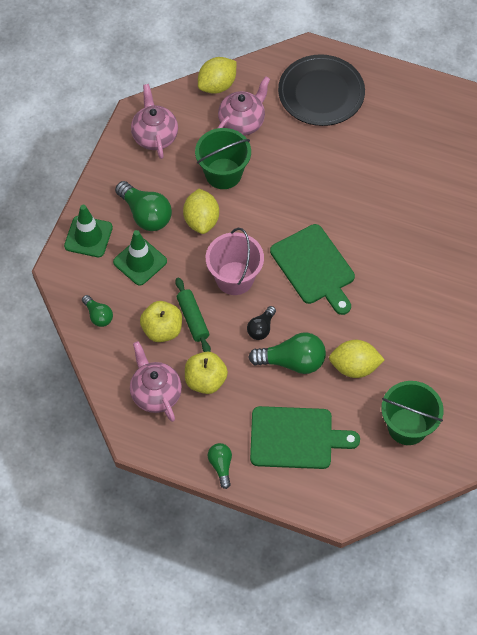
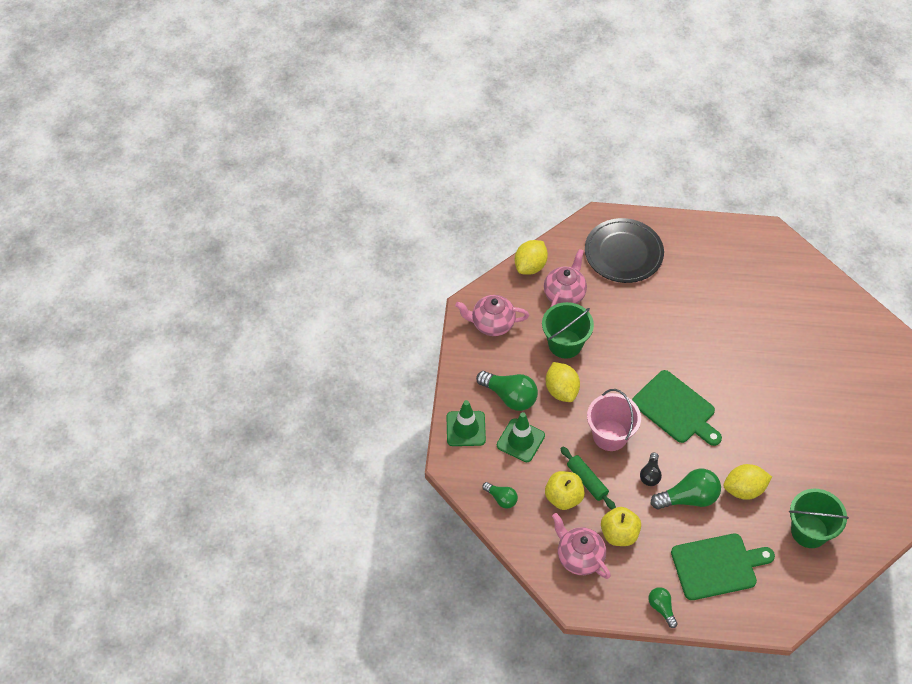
camera: 15 degrees left, 5 degrees down
pink teapot [131,84,178,159] -> pink teapot turned 60 degrees counterclockwise [455,295,529,336]

